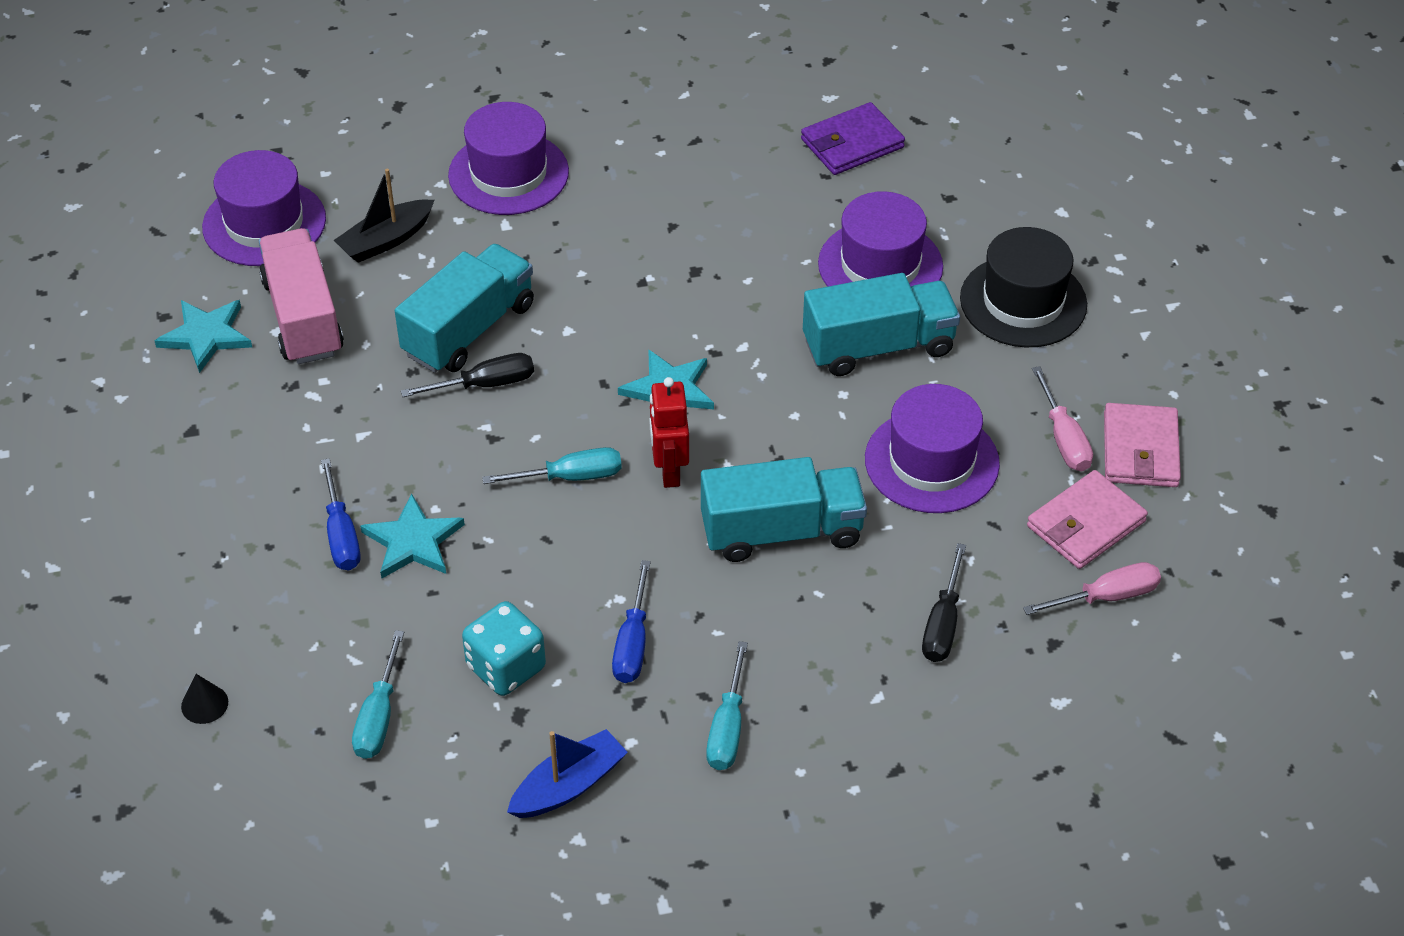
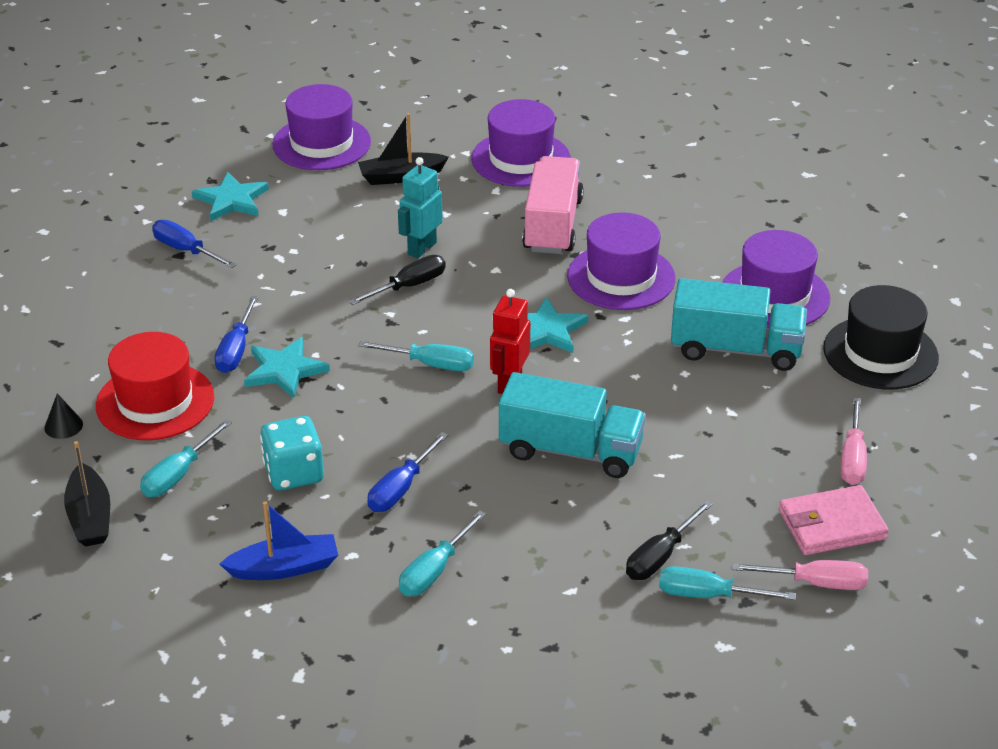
camera: 25 degrees right, 10 degrees down
pink truck [259,228,344,364] -> pink truck moved to [522,156,584,254]
turquoise truck [395,244,534,373] -> turquoise robot [398,157,443,258]
black screwdriver [401,353,534,397] -> black screwdriver turned 45 degrees counterclockwise [348,255,446,305]
purple wallet [801,102,905,175] -> none
purple hat [865,384,1000,513] -> purple hat moved to [567,212,676,310]
pink wallet [1104,403,1181,487] -> none
none -> black boat [64,441,110,547]
none -> red hat [96,332,214,440]
none -> blue screwdriver [152,220,237,268]
none -> turquoise screwdriver [659,566,796,600]

